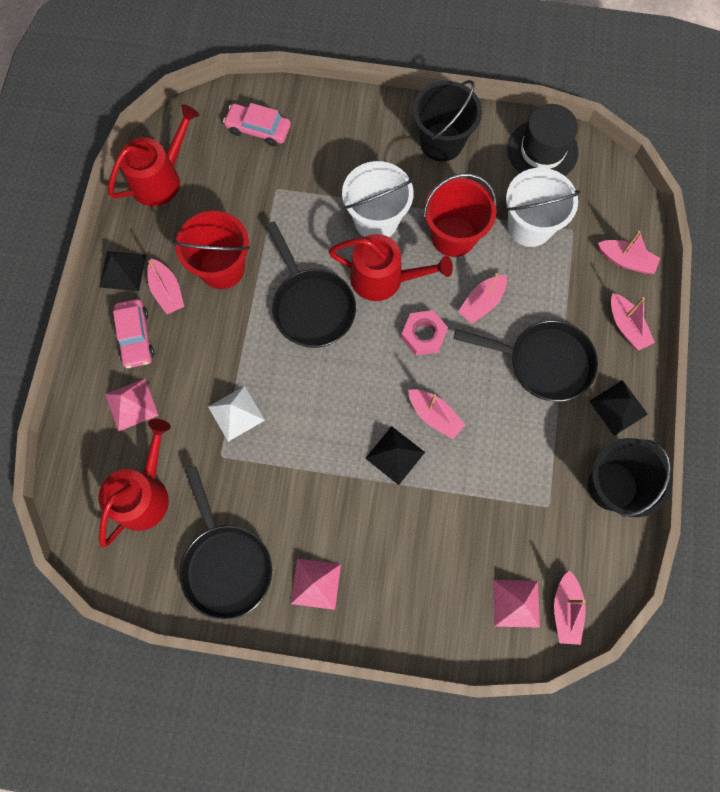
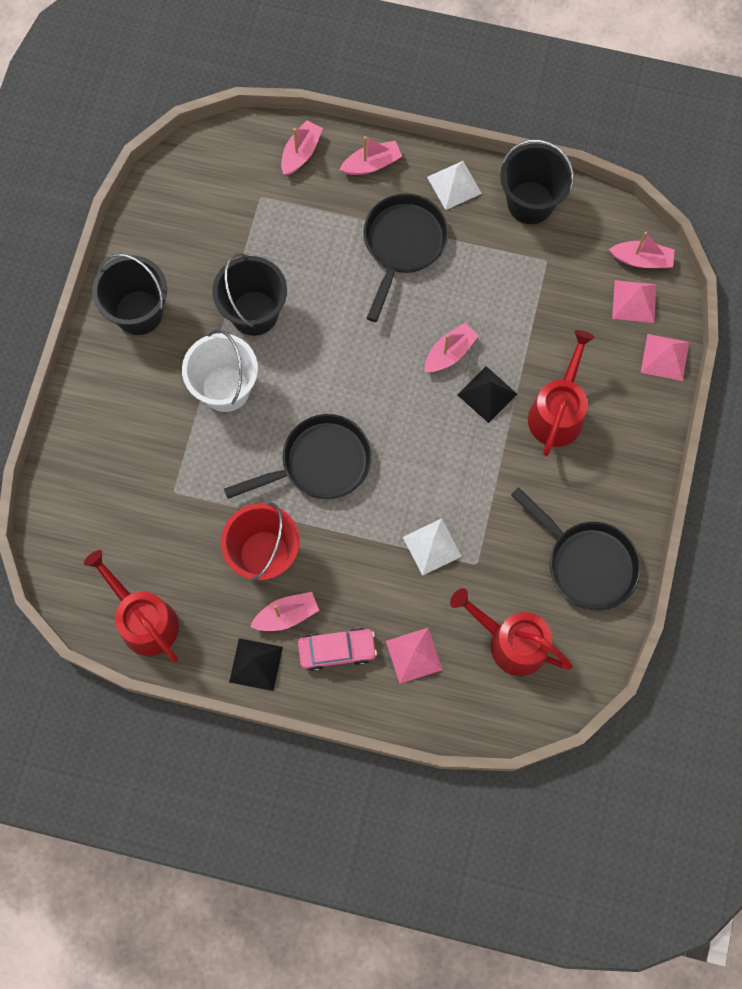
camera: 85 degrees left, 0 degrees up
black pan [180,466,272,620] -> black pan turned 60 degrees clockwise [511,487,641,611]
pink car [223,103,291,146] -> none
pink pyramid [291,558,341,610] -> pink pyramid moved to [641,334,689,381]
red watering can [328,234,453,301] -> red watering can moved to [528,330,595,456]
pink nut [401,310,448,356] -> none
red bucket [423,174,497,257] -> black bucket [212,253,287,336]
pink boat [458,273,507,324] -> none
white bucket [506,168,581,247] -> none
black hat [508,104,578,176] -> none
black pyramid [589,380,648,436] -> white pyramid [427,161,482,210]

